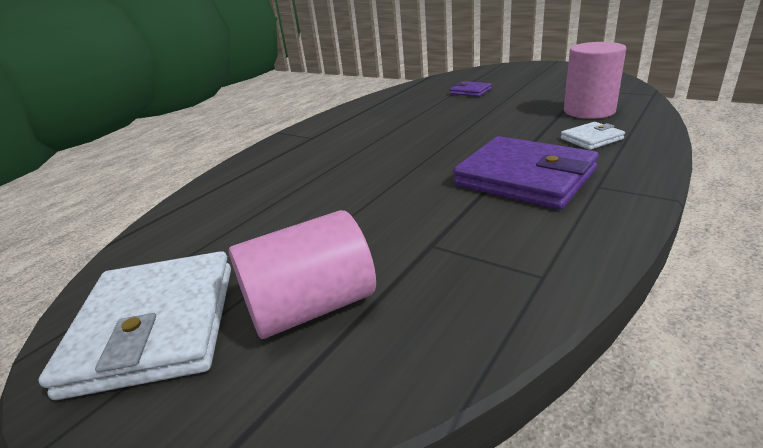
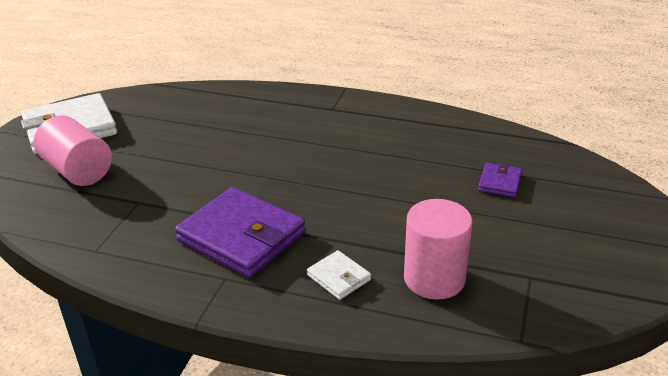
camera: 70 degrees right, 5 degrees up
purple wallet [453,136,599,210] -> purple wallet turned 75 degrees counterclockwise [175,187,305,278]

